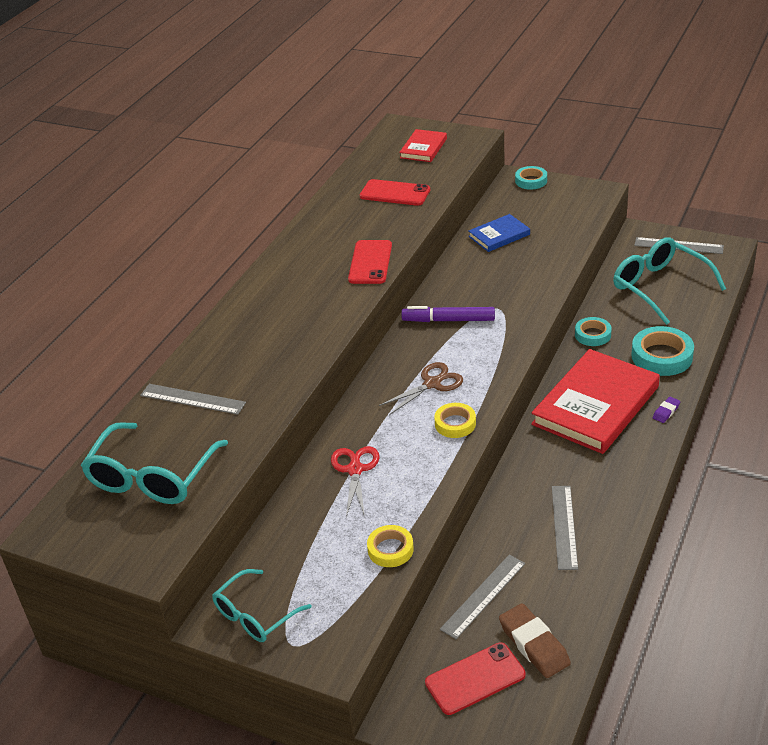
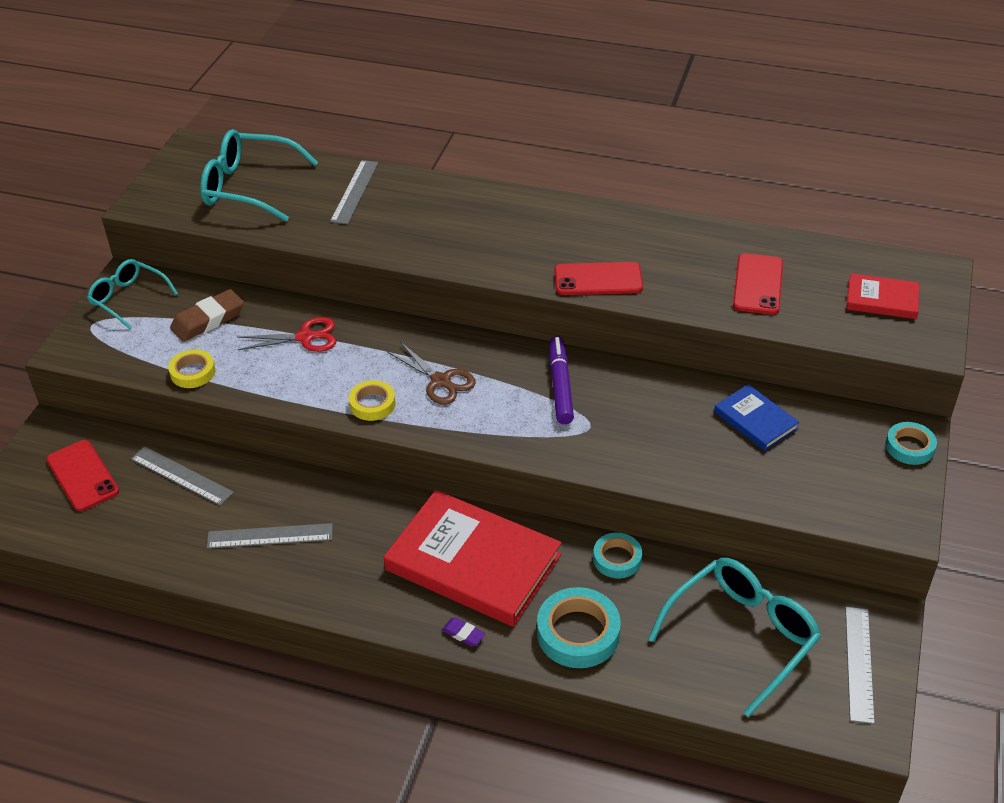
camera: 80 degrees right, 5 degrees up
brown eraser [499,603,571,678] -> brown eraser moved to [170,289,244,342]

